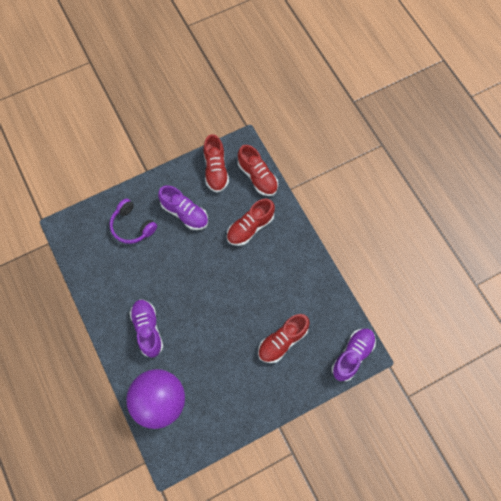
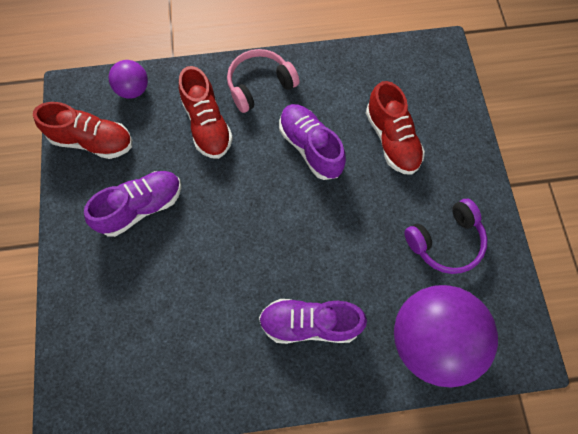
camera: 70 degrees left, 0 degrees up
purple headphones [109,199,157,244] -> purple headphones moved to [404,199,487,274]
red shoe [238,145,278,196] -> purple ball [109,60,148,99]
purple shoe [332,329,376,381] -> purple shoe moved to [279,104,346,180]
none -> pink headphones [227,49,299,113]

